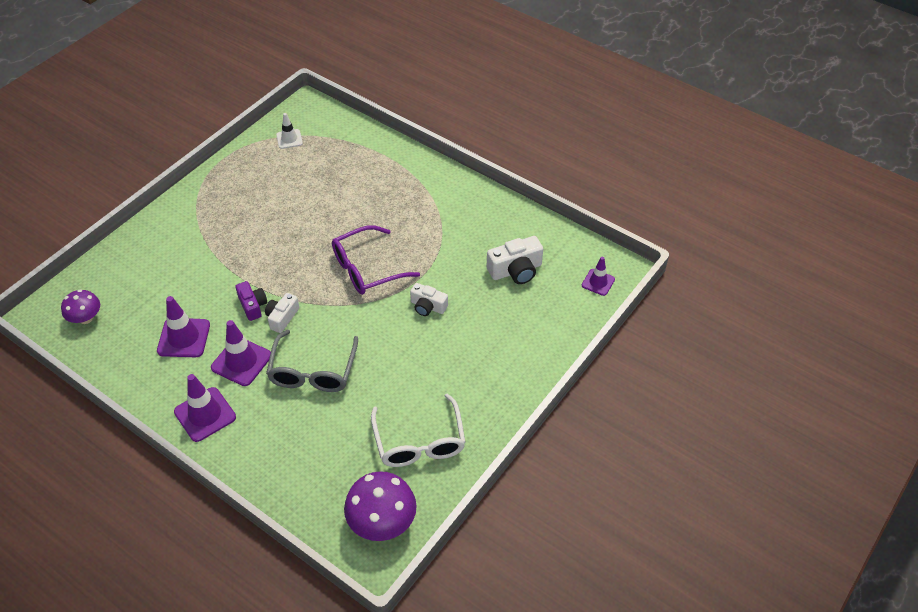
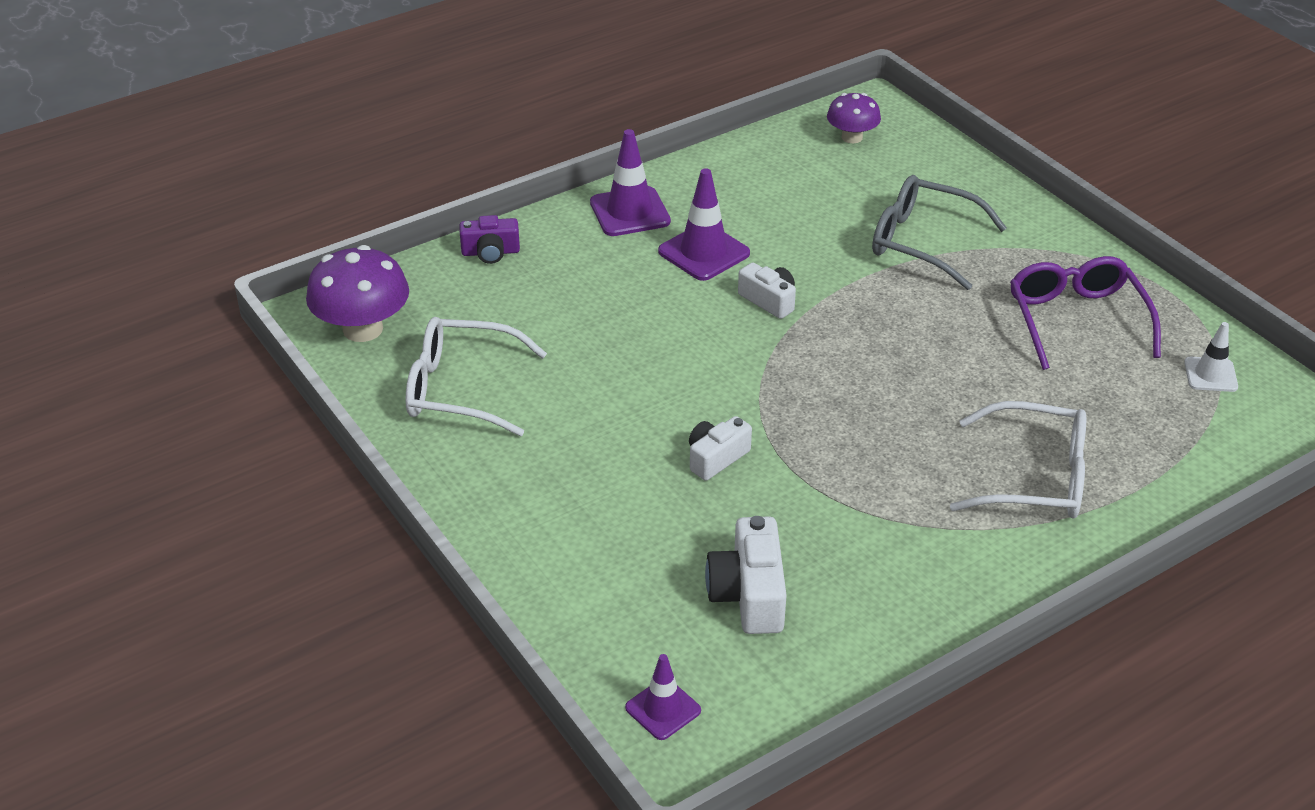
camera: 110 degrees right, 10 degrees down
purple traffic cone [157,296,210,357] -> none
purple camera [235,281,267,321] -> purple camera moved to [459,215,520,264]
grey glasses [266,330,358,392] -> grey glasses moved to [872,175,1007,290]
purple glasses [332,225,420,295] -> purple glasses moved to [1010,256,1161,370]
none -> white glasses [950,401,1086,519]

